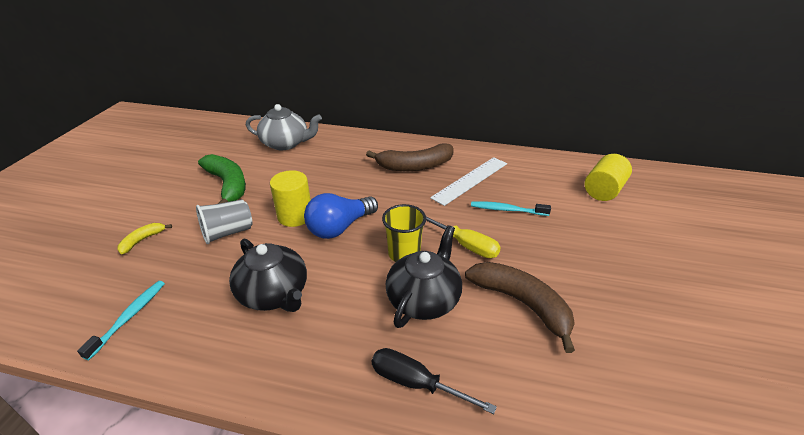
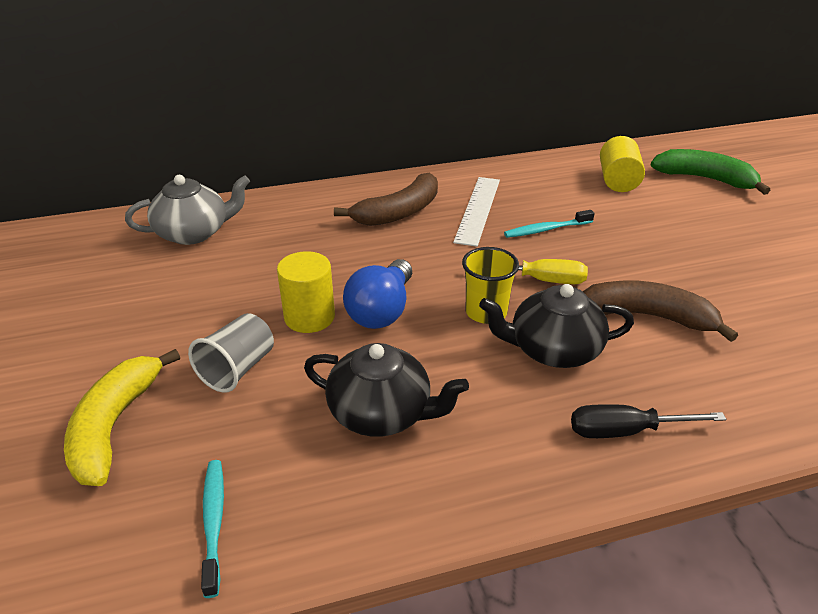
camera: 30 degrees left, 0 degrees up
yellow banana [117,223,172,254] -> yellow banana [64,349,180,486], size x2.04
green banana [198,154,246,204] -> green banana moved to [650,149,771,195]
black teapot [386,225,462,328] -> black teapot turned 90 degrees counterclockwise [479,284,634,368]

